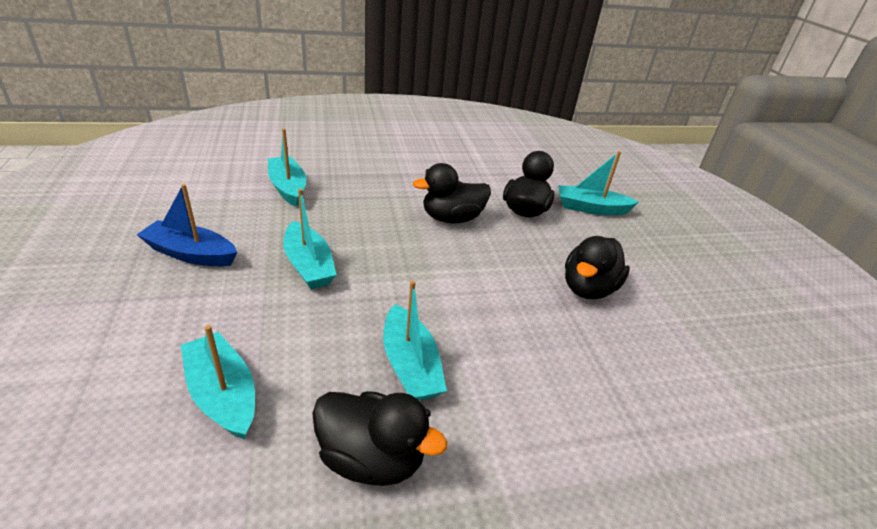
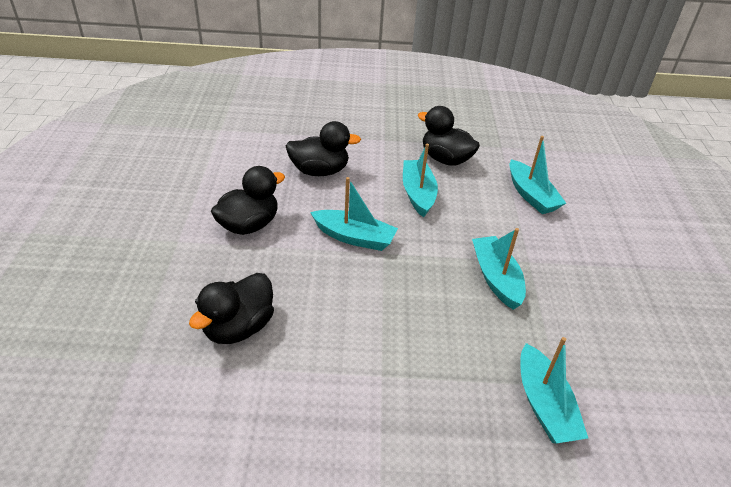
camera: 165 degrees left, 5 degrees up
blue boat [137,184,237,266] -> none
black duck [413,163,491,223] -> black duck moved to [286,121,361,176]
turquoise boat [558,151,639,215] -> turquoise boat moved to [310,177,398,251]

